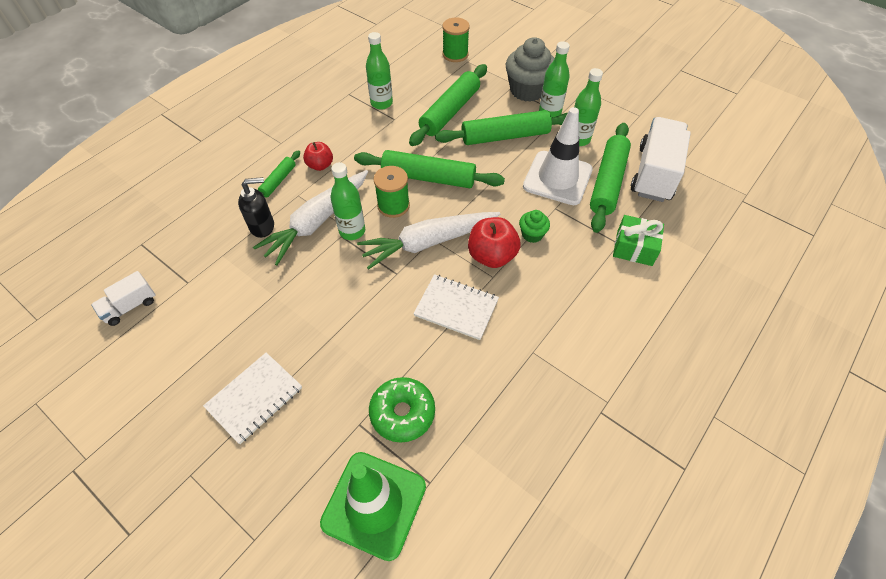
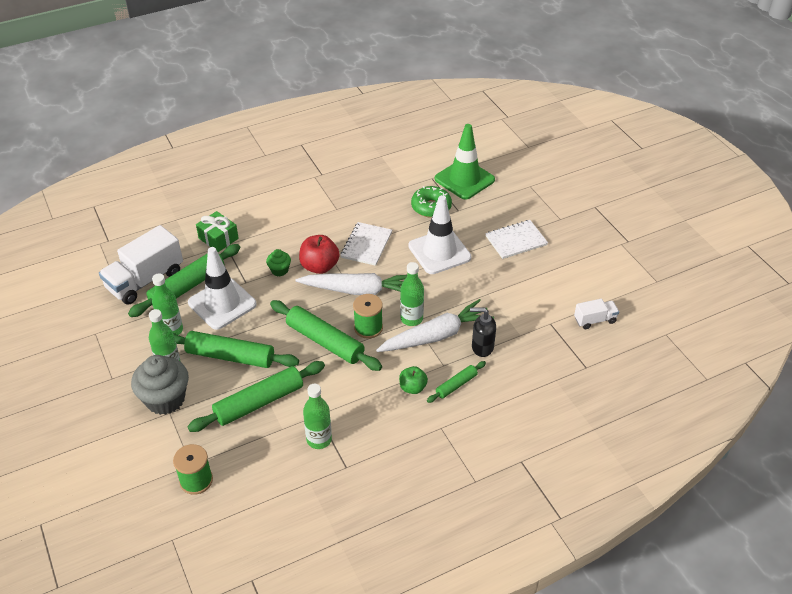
camera: 155 degrees left, 10 degrees down
red apple [303,142,333,171] -> green apple [399,366,428,394]
white notebook [413,274,499,340] -> white notebook turned 60 degrees clockwise [340,222,392,266]
none -> white traffic cone [408,195,472,274]

